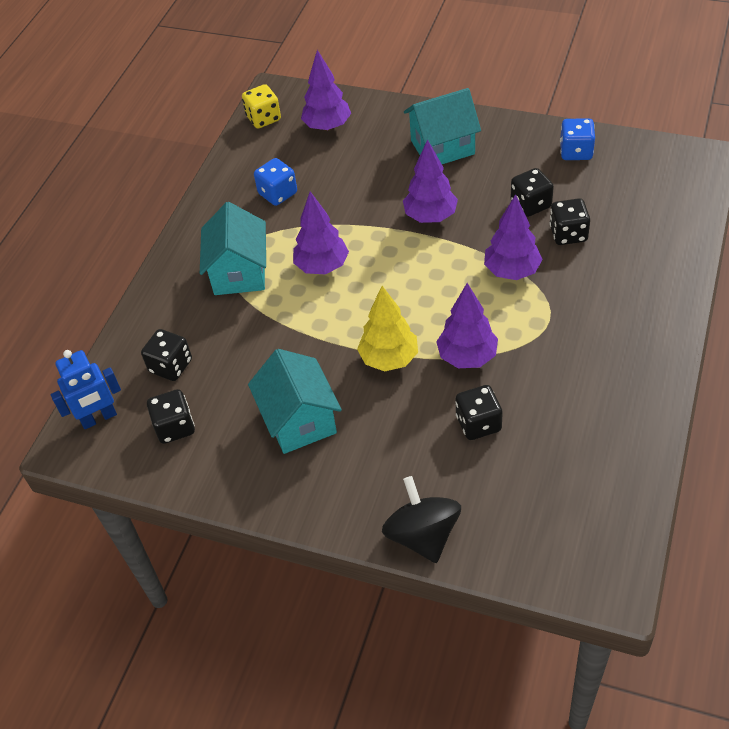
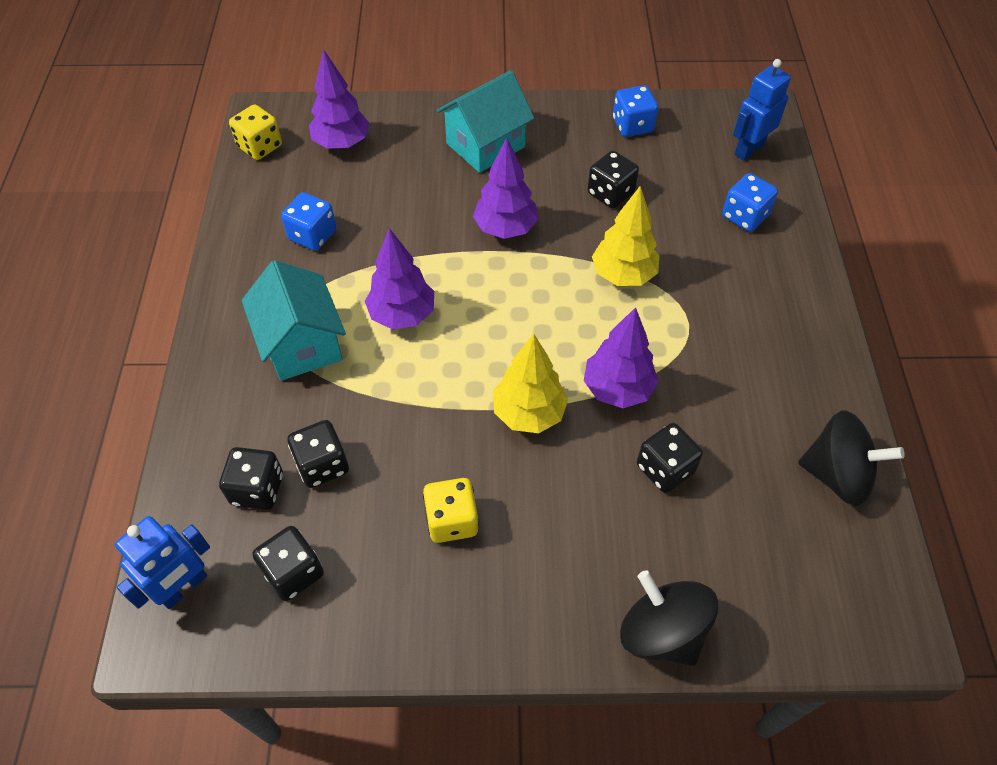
camera: 25 degrees left, 5 degrees up
turquoise house [248,349,342,454] -> yellow dice [423,478,479,543]
purple tree [484,194,543,280] -> yellow tree [592,186,659,286]
black dice [549,198,590,245] -> black dice moved to [287,420,349,488]
none -> blue dice [722,173,778,232]
none -> blue robot [733,59,791,160]
none -> black spinning top [798,410,905,506]

